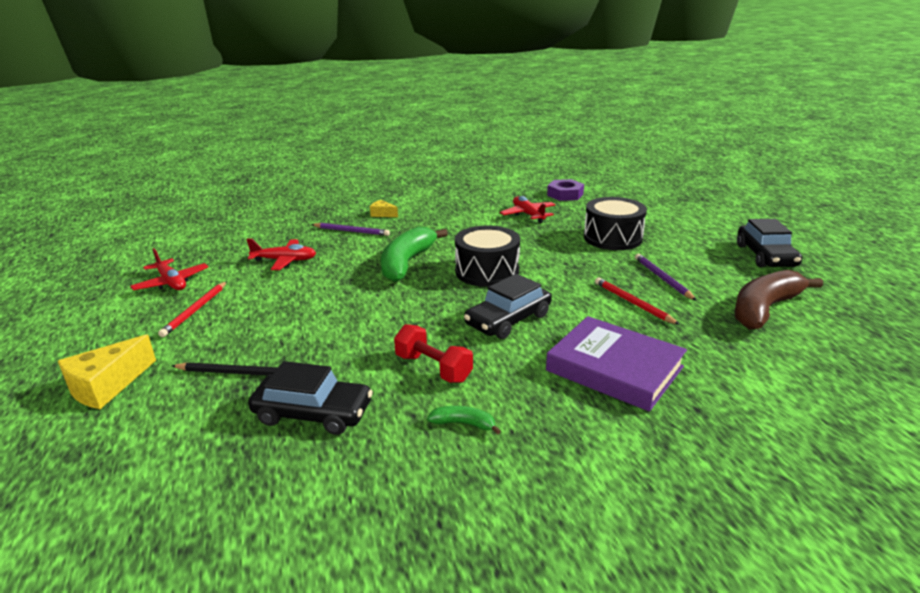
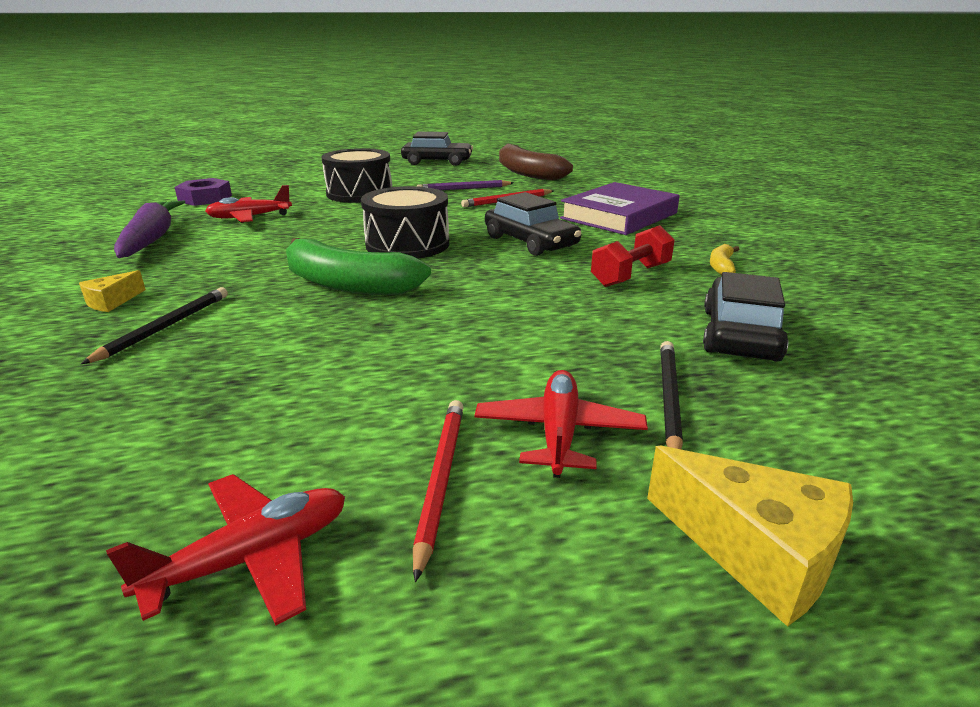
camera: 85 degrees left, 0 degrees up
red pencil [158,281,227,337] -> red pencil turned 105 degrees counterclockwise [413,400,464,582]
red plane [246,239,316,270] -> red plane moved to [474,370,648,478]
purple pencil [311,223,390,236] -> black pencil [81,287,228,364]
green banana [427,406,501,435] -> yellow banana [710,244,739,275]
none -> purple carrot [114,200,185,258]

